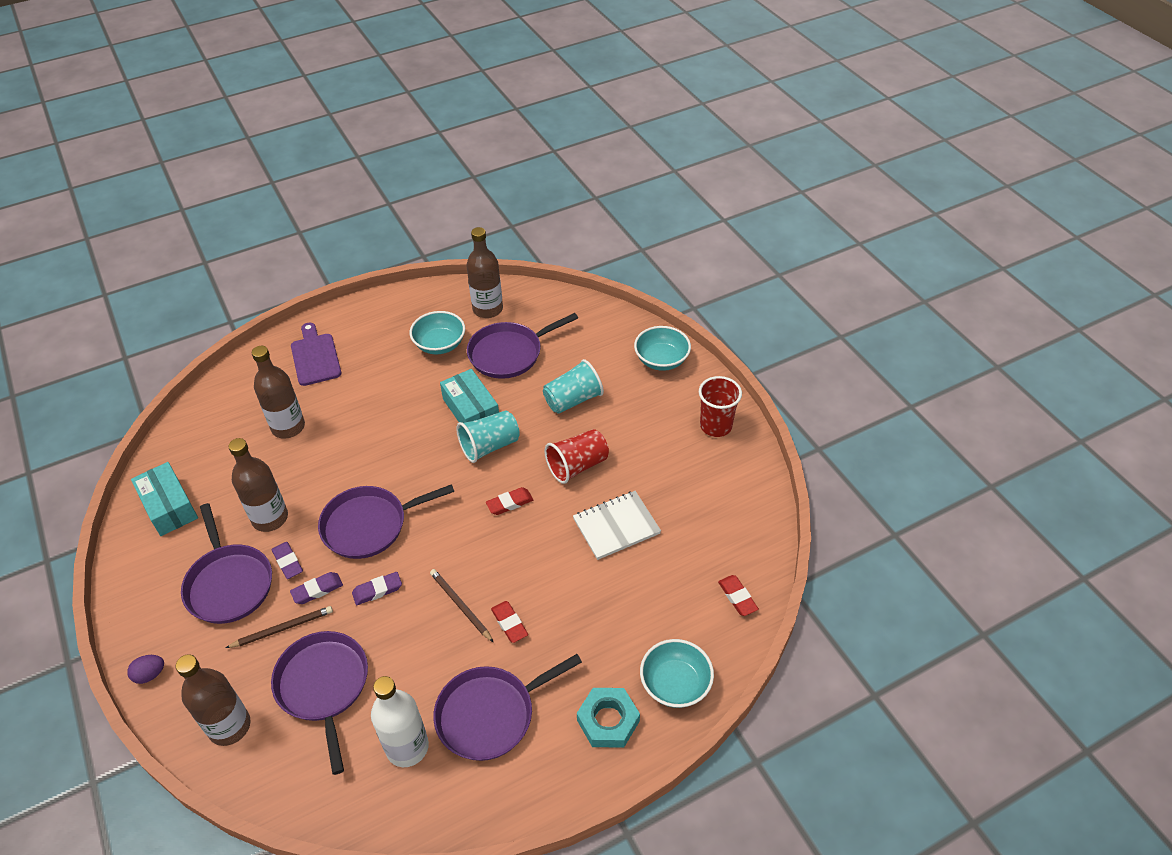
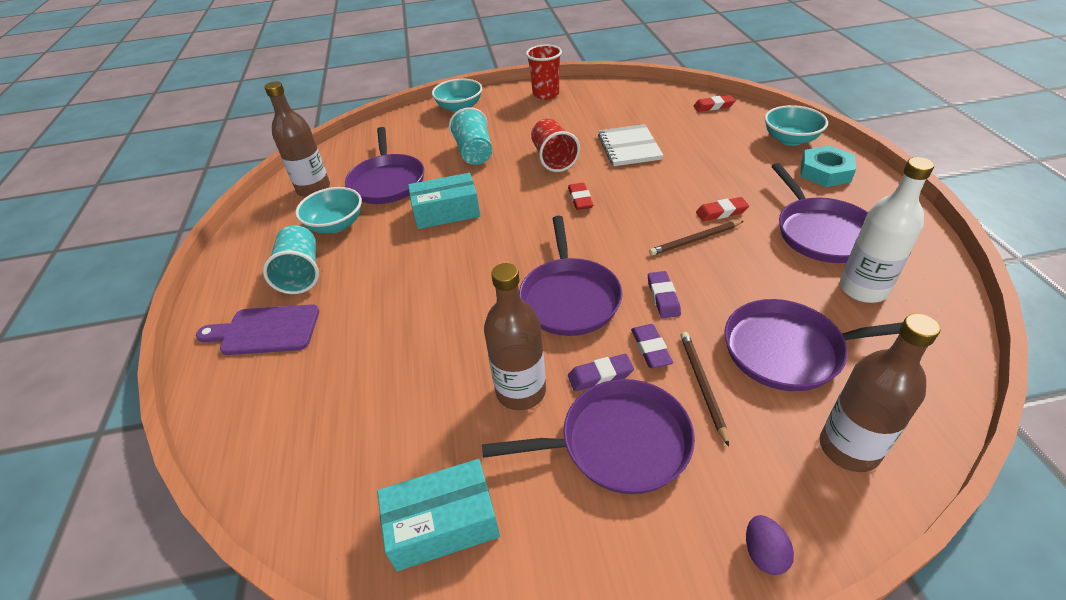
camera: 70 degrees left, 5 degrees down
brown bottle [252,346,305,439] -> none
turquoise cup [456,410,520,463] -> turquoise cup moved to [263,225,319,294]

